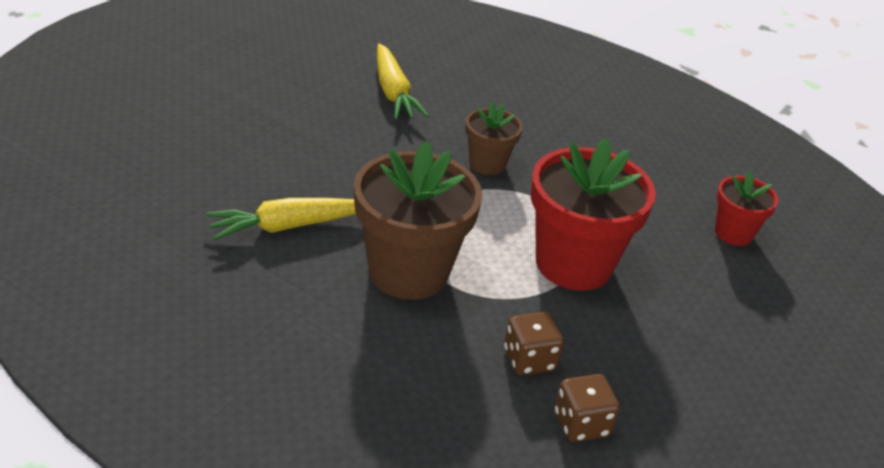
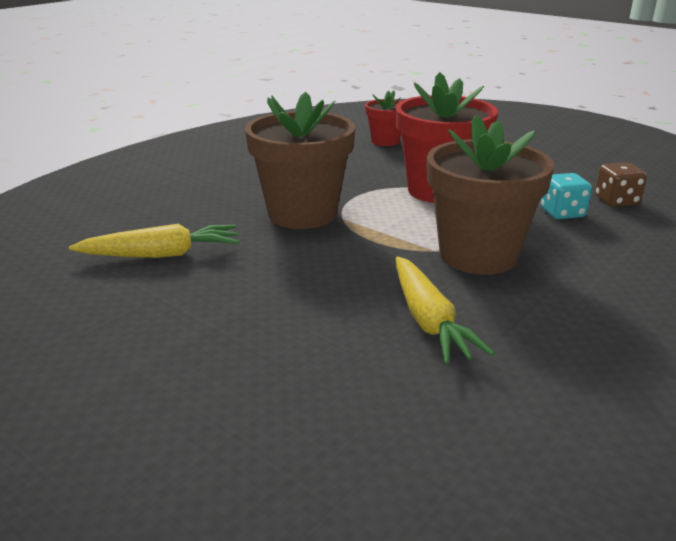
camera: 80 degrees left, 10 degrees down
brown flower pot [465,102,523,175] -> brown flower pot [245,92,355,229], size x1.89
brown dice [504,312,564,375] -> turquoise dice [540,173,592,219]

